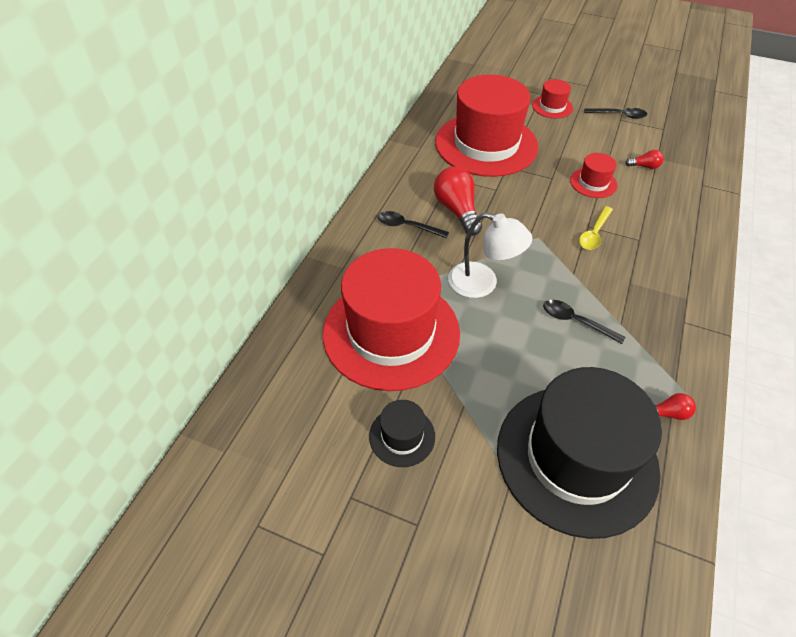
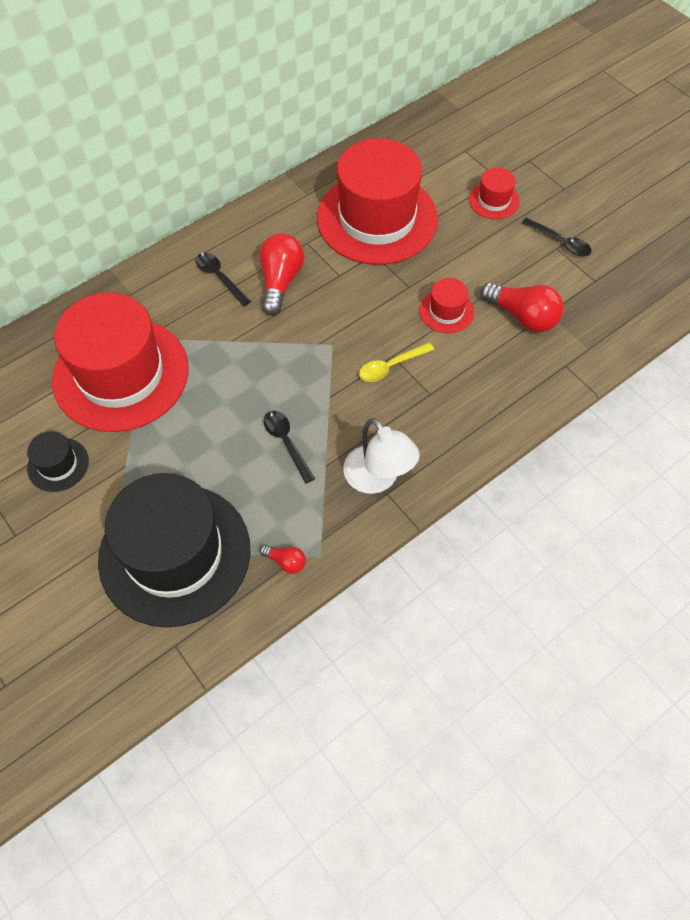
camera: 30 degrees right, 10 degrees up
white lamp [448,213,532,298] -> white lamp moved to [343,418,420,494]
red light bulb [625,150,664,169] -> red light bulb [480,282,564,332], size x2.02

